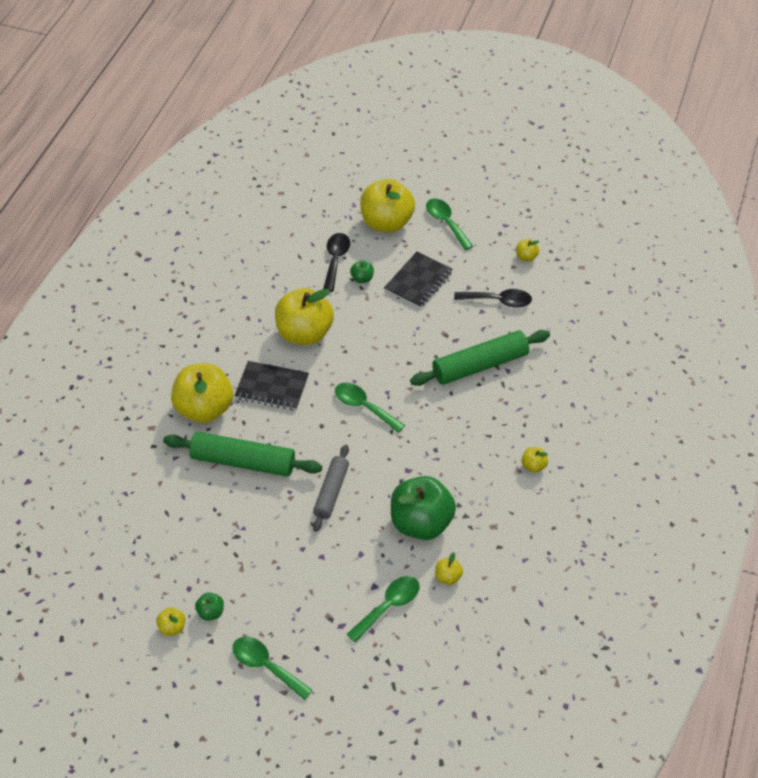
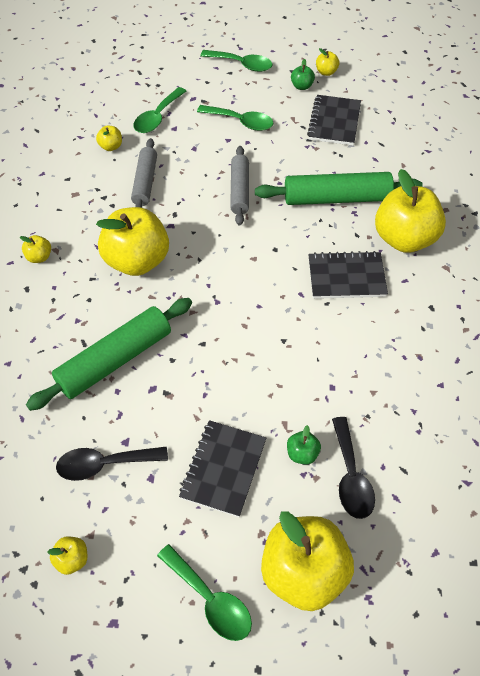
camera: 165 degrees right, 5 degrees up
yellow apple [275,288,334,345] -> yellow apple moved to [96,207,169,276]
green spoon [335,383,405,433] -> green spoon moved to [197,105,273,131]
green apple [391,476,456,540] -> grey rolling pin [131,138,157,208]
none -> black notebook [307,95,361,145]

